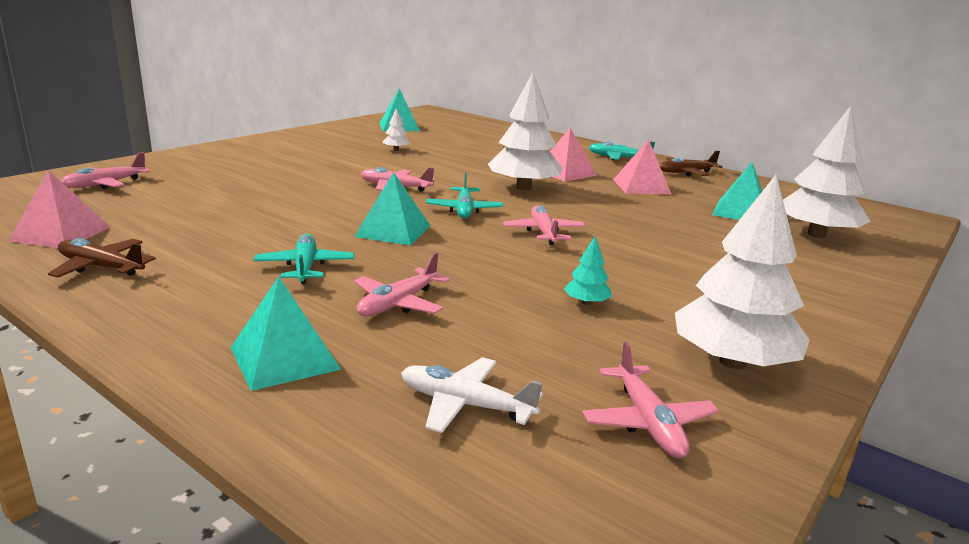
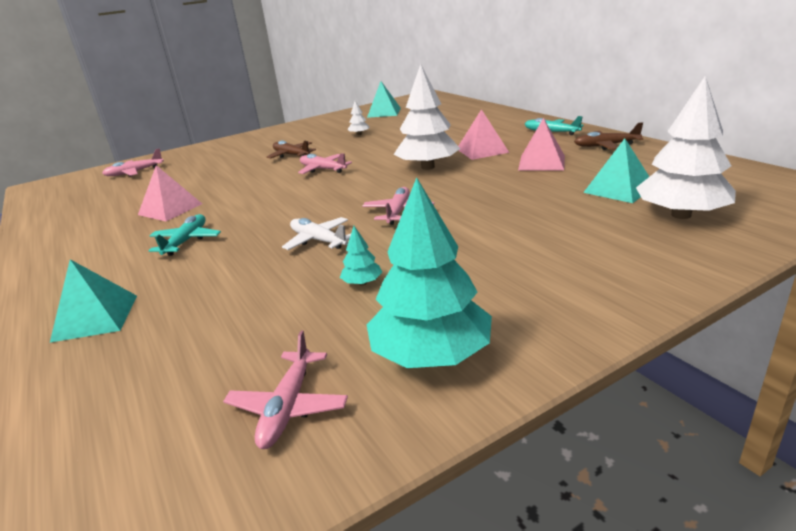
camera: 25 degrees right, 5 degrees up
pink pyramid [9,170,110,248] -> pink pyramid moved to [138,165,202,221]
brown plane [48,238,156,278] -> brown plane moved to [267,140,316,159]
turquoise pyramid [354,172,431,245] -> none
pink plane [354,252,450,316] -> none
white plane [401,357,543,433] -> white plane moved to [282,217,351,250]
turquoise plane [426,172,503,218] -> none
white tree [675,175,810,369] -> turquoise tree [367,177,492,368]

